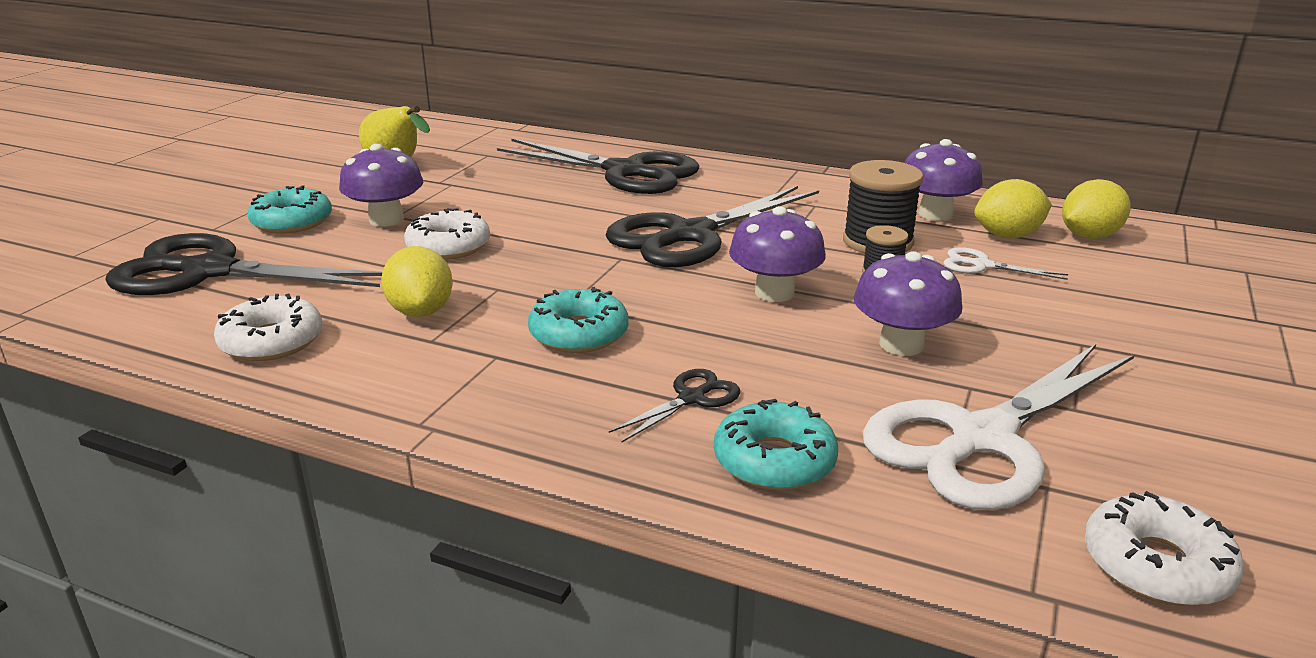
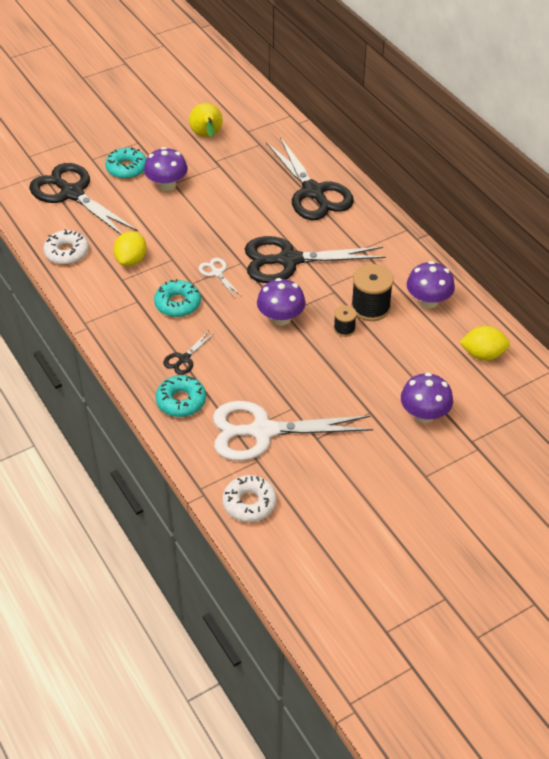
camera: 35 degrees right, 20 degrees up
white donut [404,208,490,260] -> none
black scissors [609,369,740,442] -> black scissors turned 135 degrees clockwise [163,332,215,375]
purple mushroom [854,251,963,356] -> purple mushroom moved to [401,372,453,423]
white scissors [943,247,1068,280] -> white scissors moved to [199,258,241,298]
yellow lemon [974,179,1052,238] -> none

